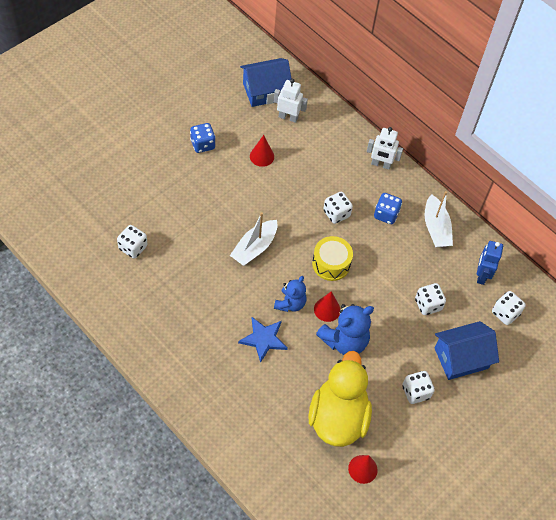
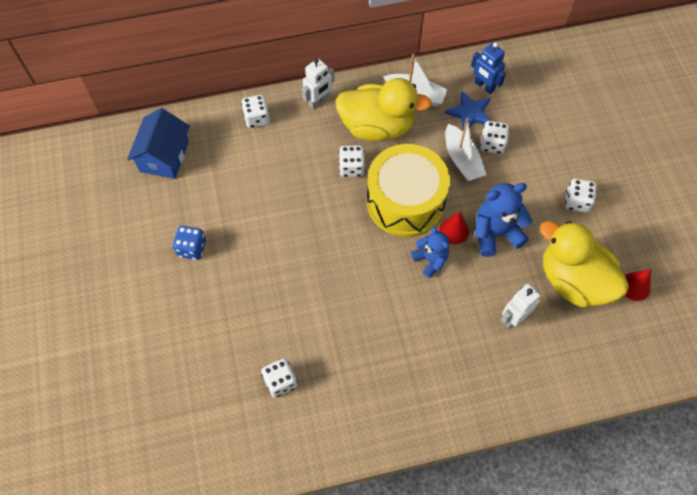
camera: 55 degrees left, 5 degrees up
white boat [230,212,277,266] -> white boat moved to [445,118,487,181]
blue star [238,317,288,363] -> blue star moved to [445,91,491,130]
red cone [250,135,274,167] -> none
white robot [274,79,308,123] -> white robot moved to [500,284,540,329]
yellow drum [312,236,353,281] -> yellow drum [367,144,450,237], size x1.85
blue teddy bear [316,304,374,355] -> blue teddy bear turned 105 degrees counterclockwise [475,183,532,257]
blue dice [374,193,402,224] -> yellow duck [335,78,432,141]
blue house [435,321,499,380] -> none
white dice [492,291,526,325] -> white dice moved to [241,95,270,128]

